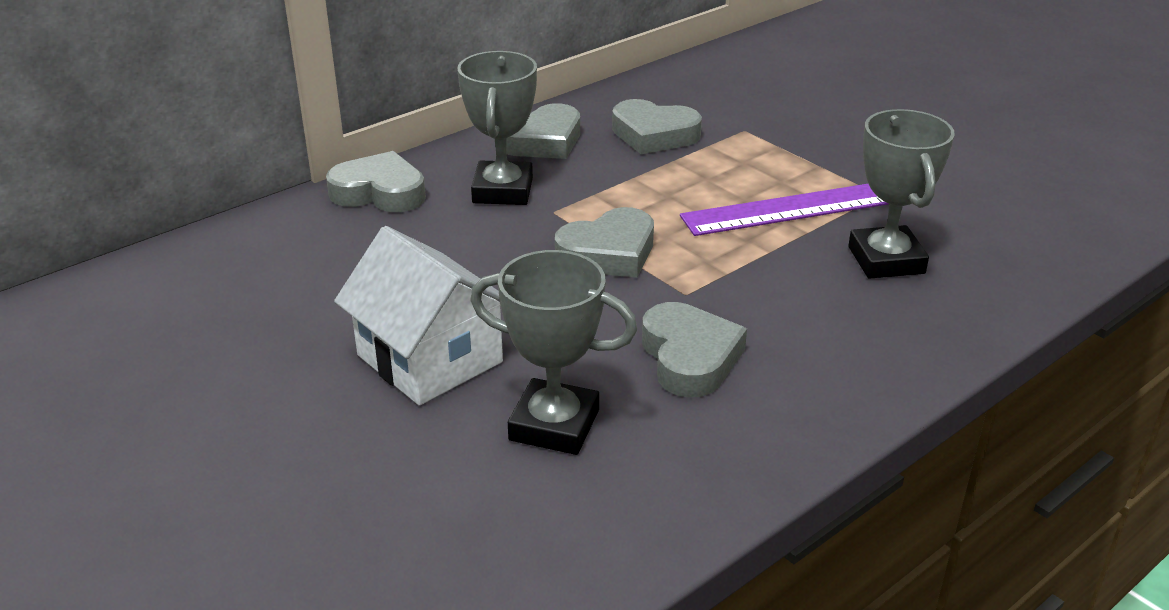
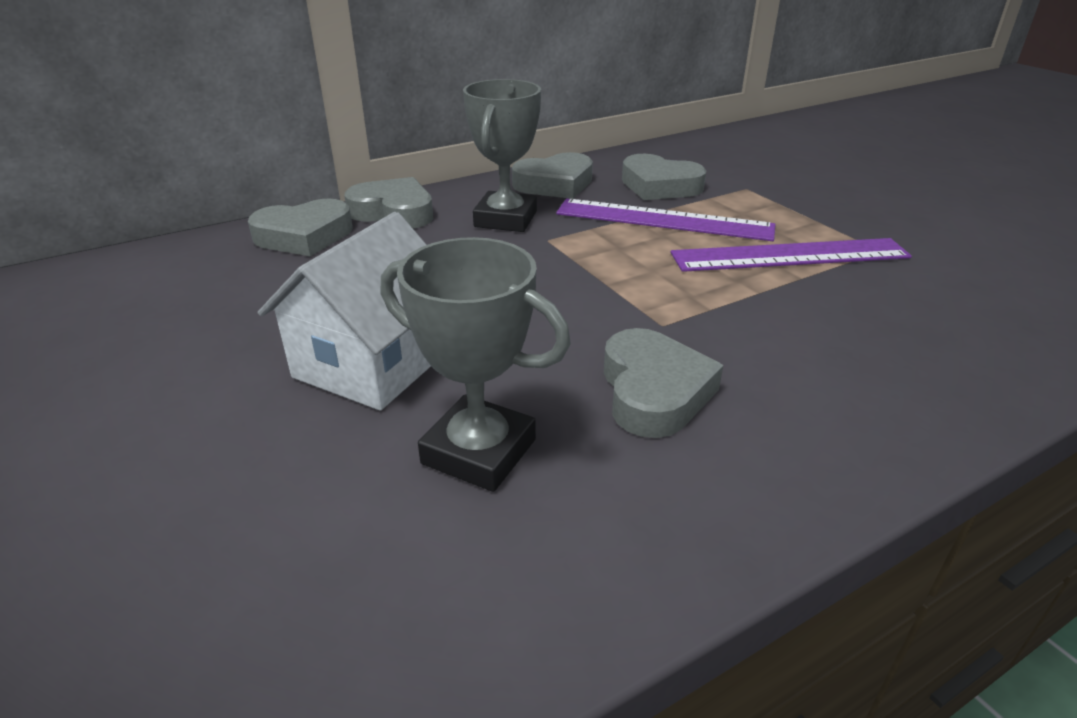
camera: 10 degrees right, 0 degrees up
white house [334,226,503,405] -> white house turned 60 degrees clockwise [258,212,431,411]
grey heart [555,207,654,278] -> grey heart moved to [248,199,353,256]
grey trophy [848,109,955,279] -> none
none -> purple ruler [556,198,776,241]

